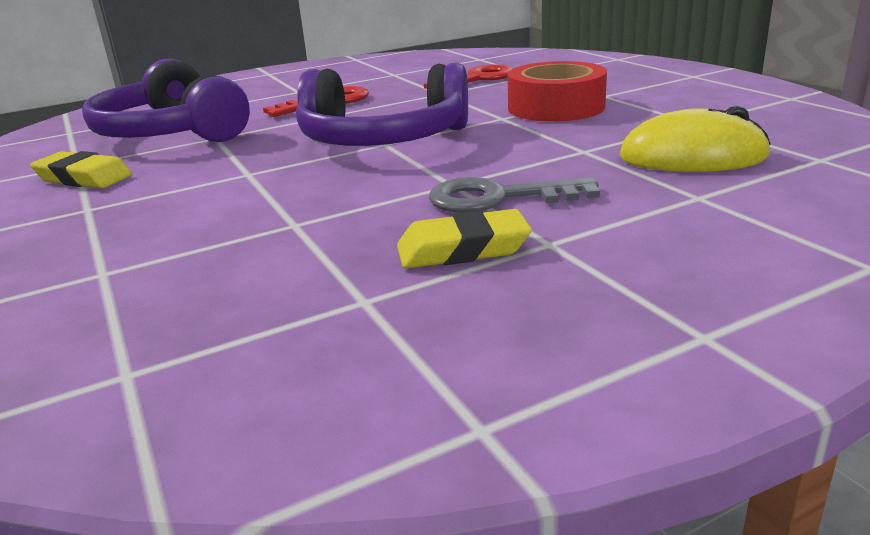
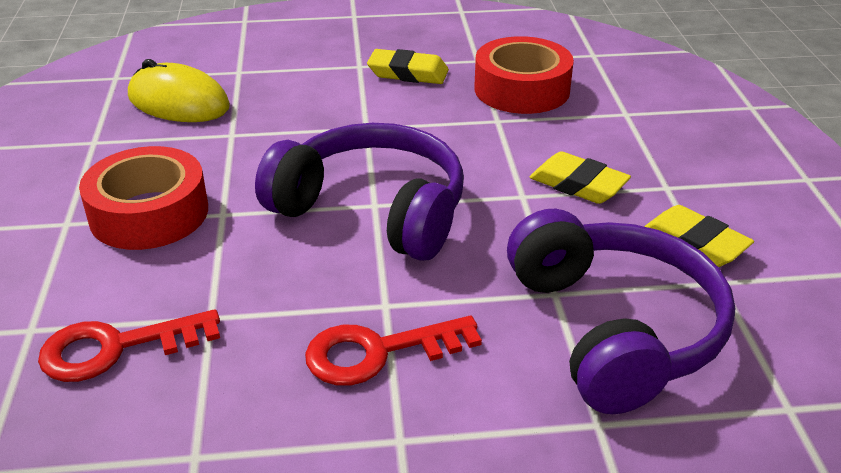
camera: 160 degrees left, 10 degrees up
grey key [429,177,600,213] -> none
none -> red tape [474,36,574,114]
none -> yellow eraser [530,151,631,204]

